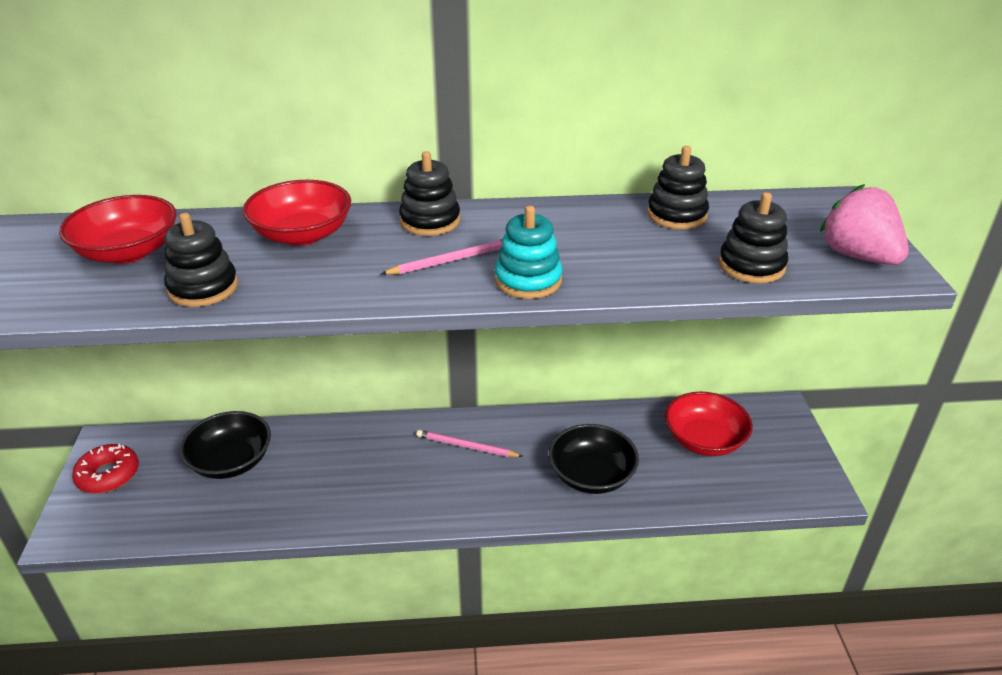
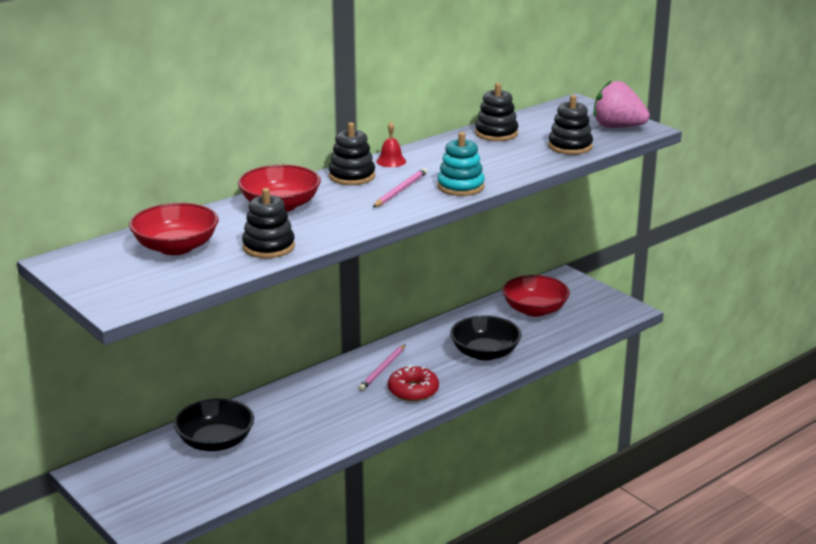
camera: 35 degrees left, 10 degrees down
red donut [72,444,139,494] -> red donut moved to [388,365,439,401]
pink pencil [417,430,523,457] -> pink pencil turned 45 degrees counterclockwise [358,344,406,391]
none -> red bell [376,122,406,167]

